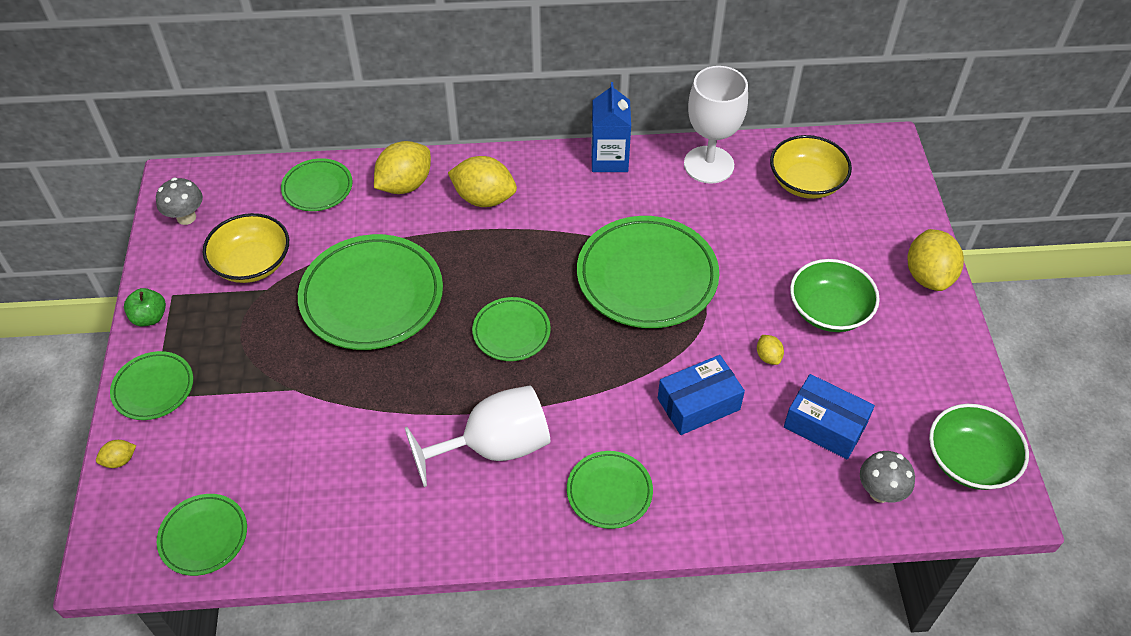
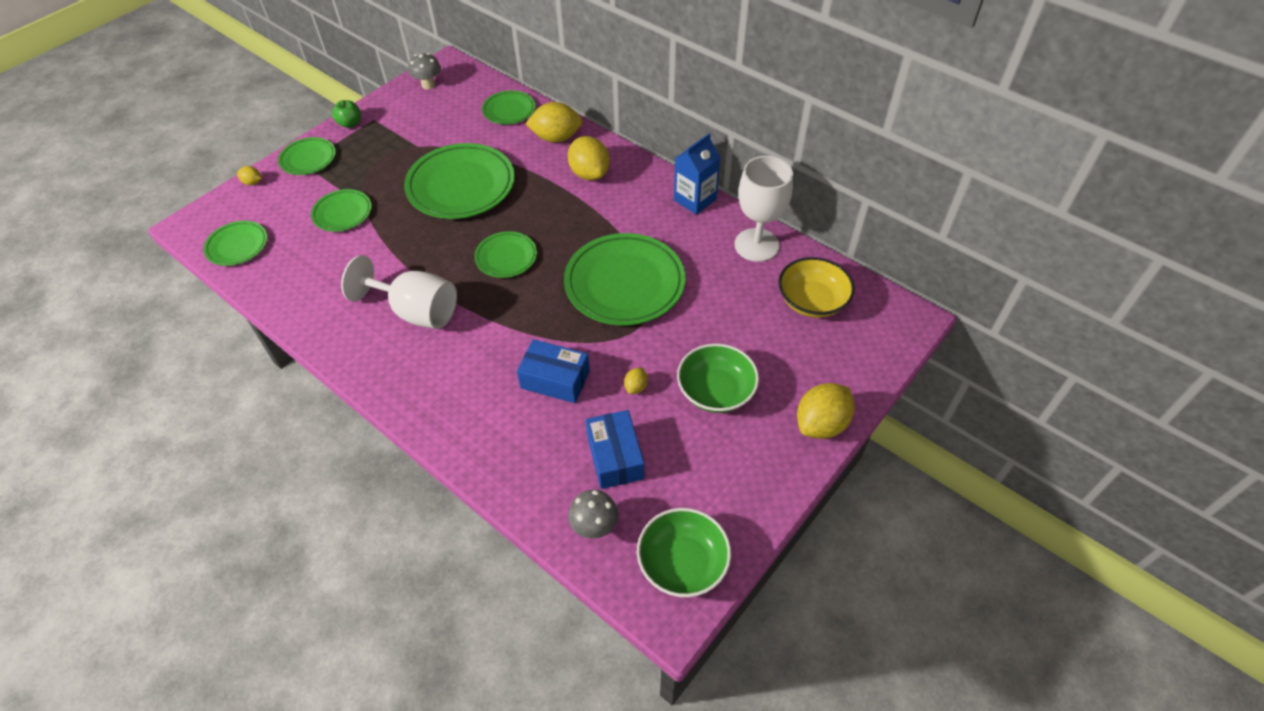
camera: 45 degrees right, 0 degrees up
yellow bowl [202,213,289,283] -> none
green plate [567,451,653,529] -> green plate moved to [311,189,372,232]

